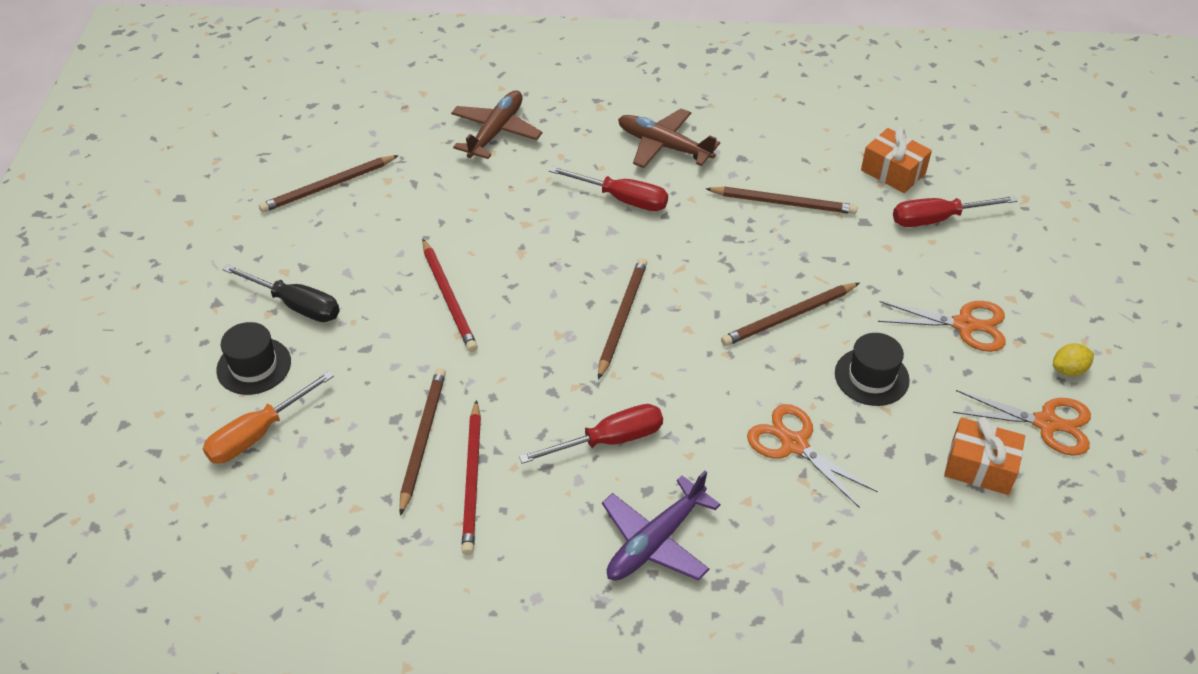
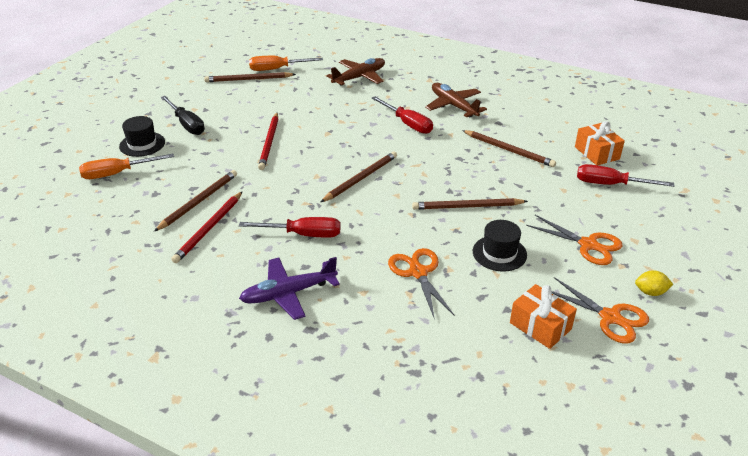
camera: 25 degrees right, 10 degrees down
none -> orange screwdriver [249,56,323,71]

